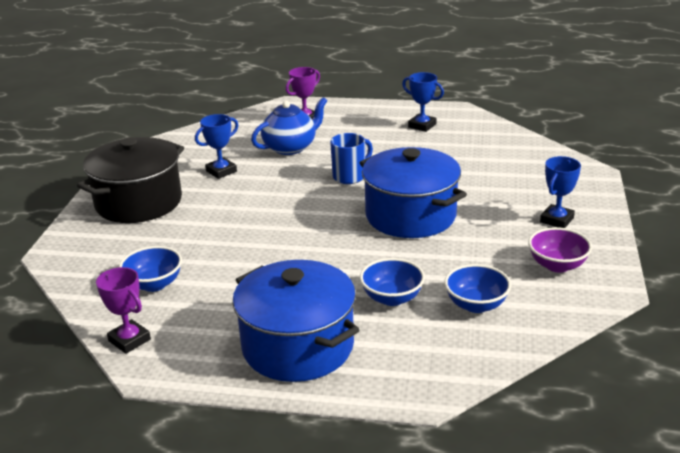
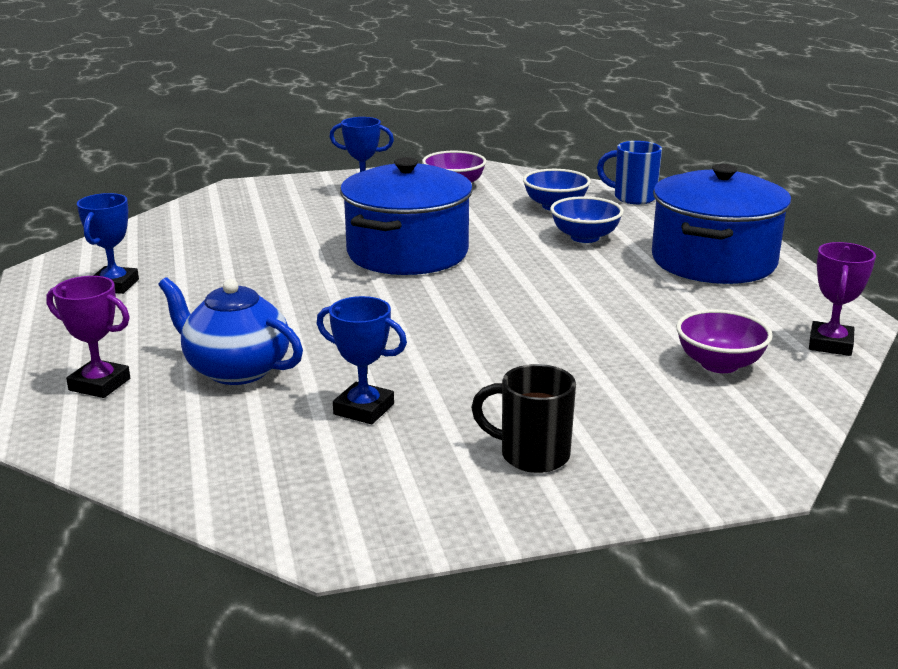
camera: 115 degrees left, 5 degrees down
black pot [77,137,184,223] -> black mug [471,364,576,473]
blue bowl [119,246,182,292] -> purple bowl [676,309,773,373]
blue mug [330,133,373,184] -> blue mug moved to [597,141,662,204]

